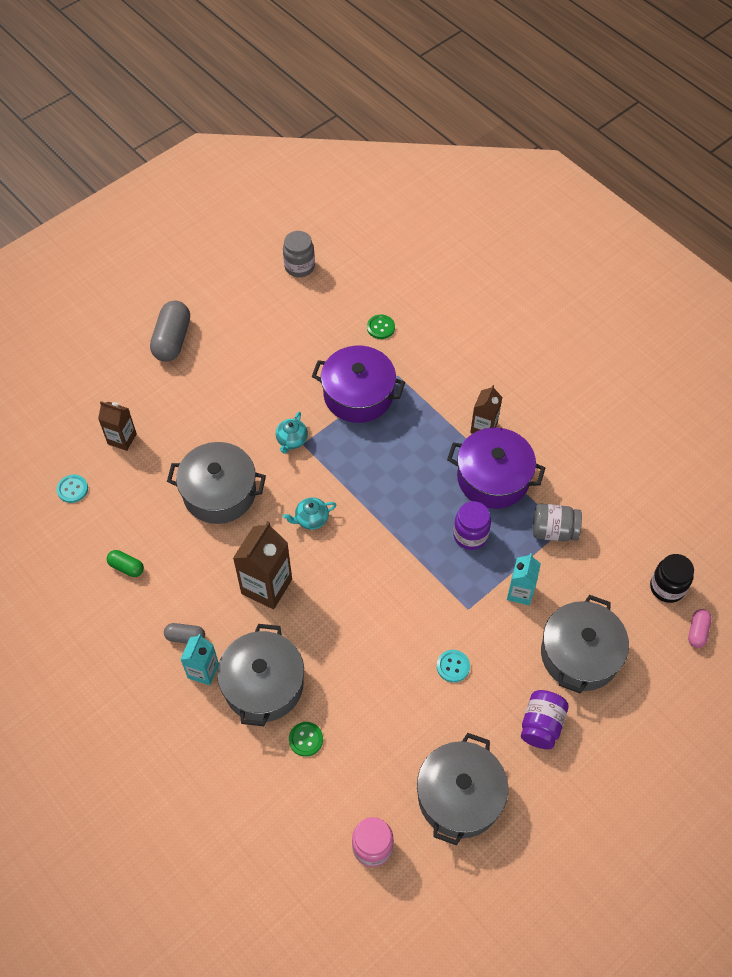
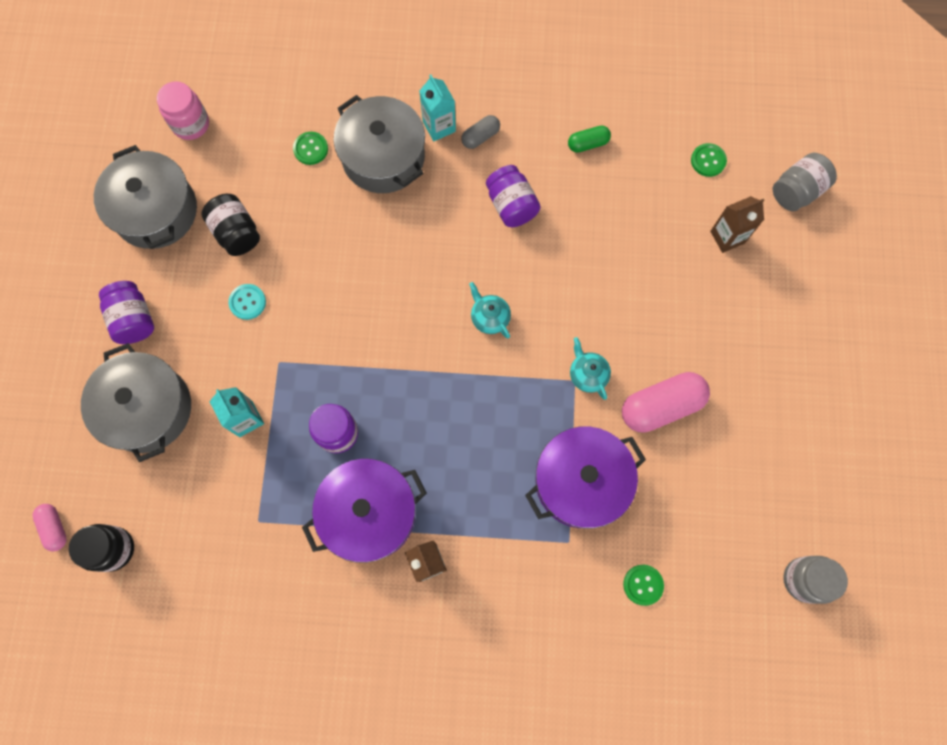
camera: 135 degrees right, 15 degrees up
turquoise button [57,475,88,503] -> green button [691,143,727,177]
grey capsule [150,301,190,362] -> none
grey pot [167,442,266,524] -> none
brown carton [233,521,292,609] -> none
turquoise teapot [283,498,336,530] -> turquoise teapot turned 60 degrees counterclockwise [469,282,511,339]
grey jar [533,504,582,542] -> grey jar moved to [773,153,837,211]
none -> black jar [201,194,260,256]
none -> purple jar [486,165,541,227]
none -> pink capsule [622,372,710,433]

